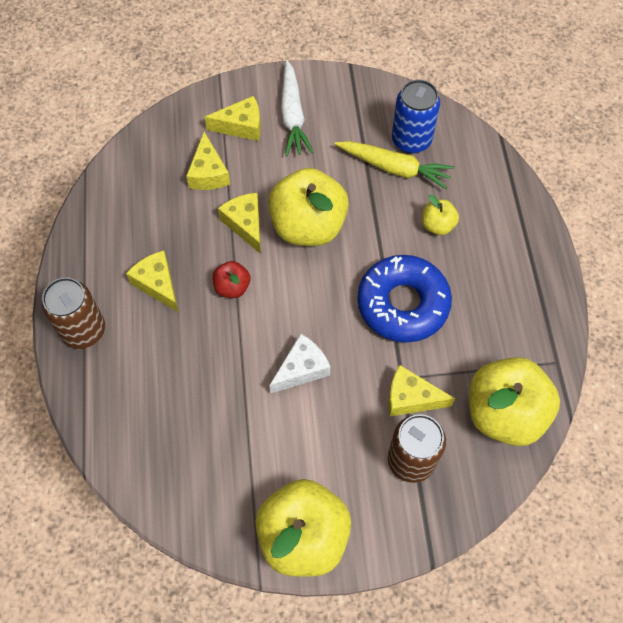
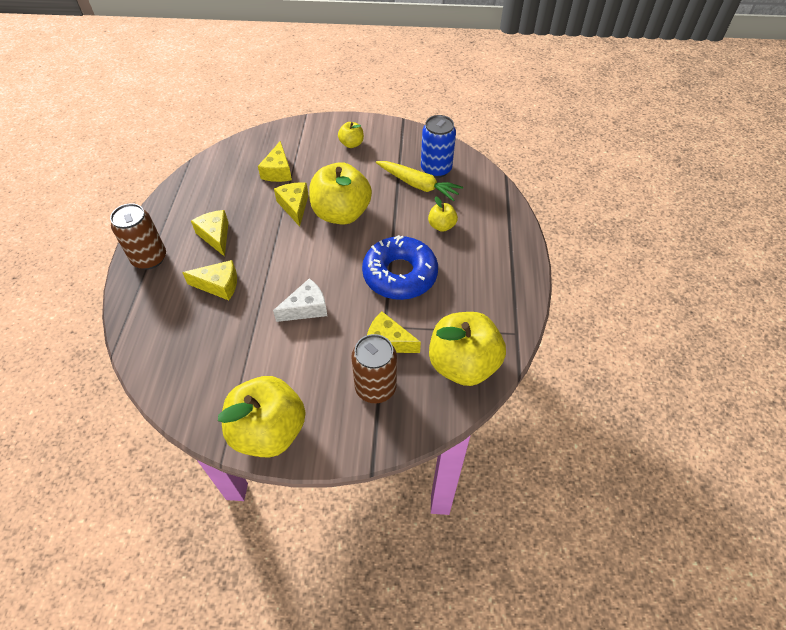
camera: 10 degrees right, 10 degrees down
yellow cheese [204,96,261,141] -> yellow cheese moved to [182,260,237,300]
red apple [212,261,250,298] -> none
white carrot [281,60,314,156] -> yellow apple [338,122,364,148]

